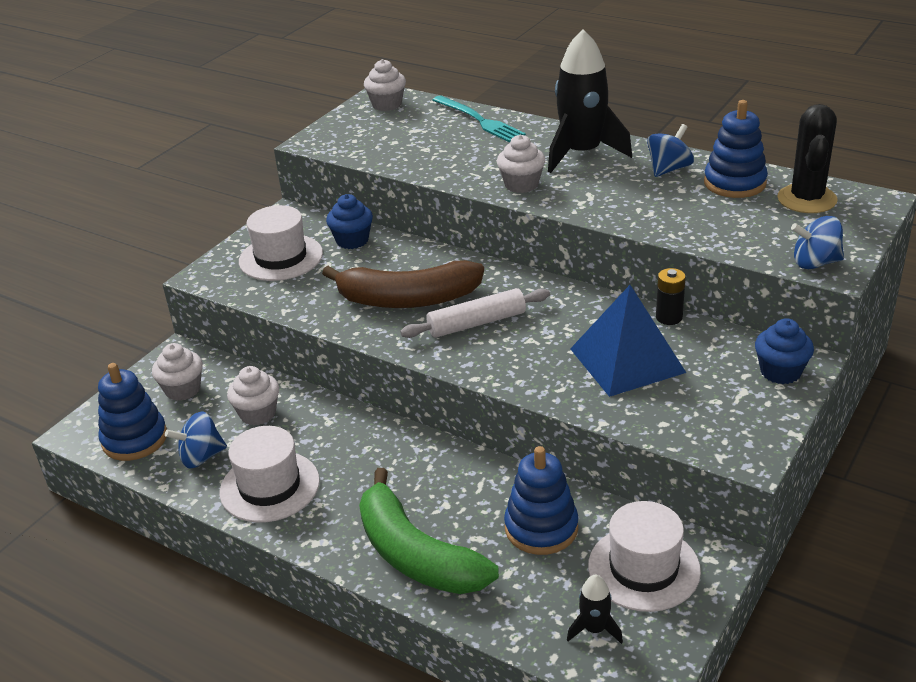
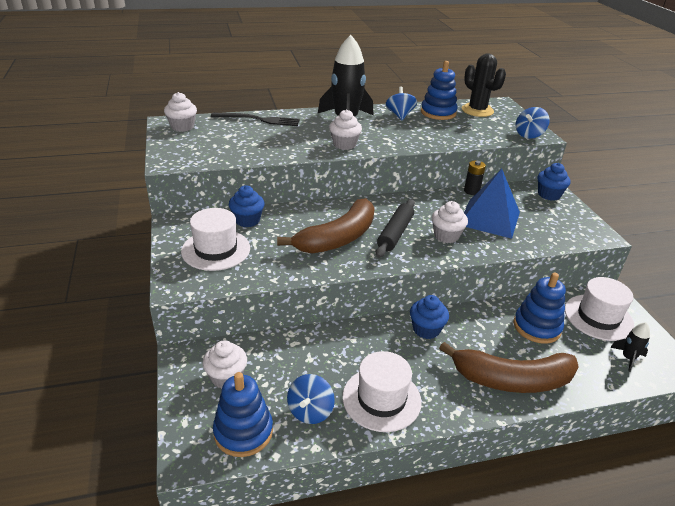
camera: 50 degrees left, 0 degrees up
white cupcake [227,366,279,425] -> white cupcake moved to [432,201,468,243]
green banana [359,468,499,594] -> brown banana [439,342,579,393]
white rolling pin [400,288,550,338] -> black rolling pin [375,199,415,258]
turquoise fork [432,96,526,142] -> black fork [211,112,300,126]
none -> blue cupcake [410,295,449,339]

